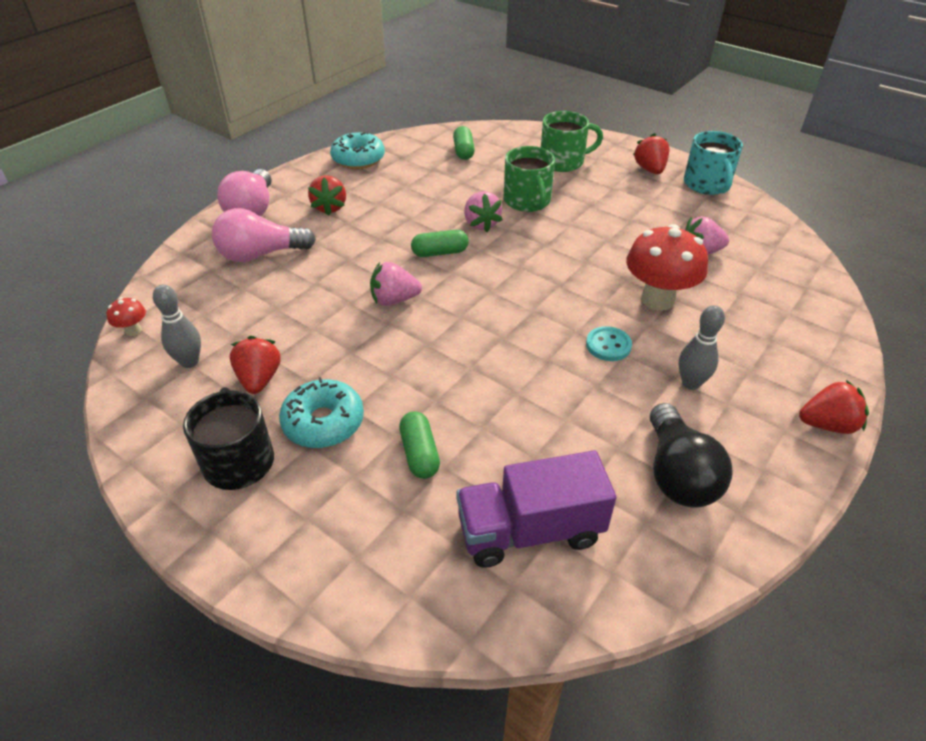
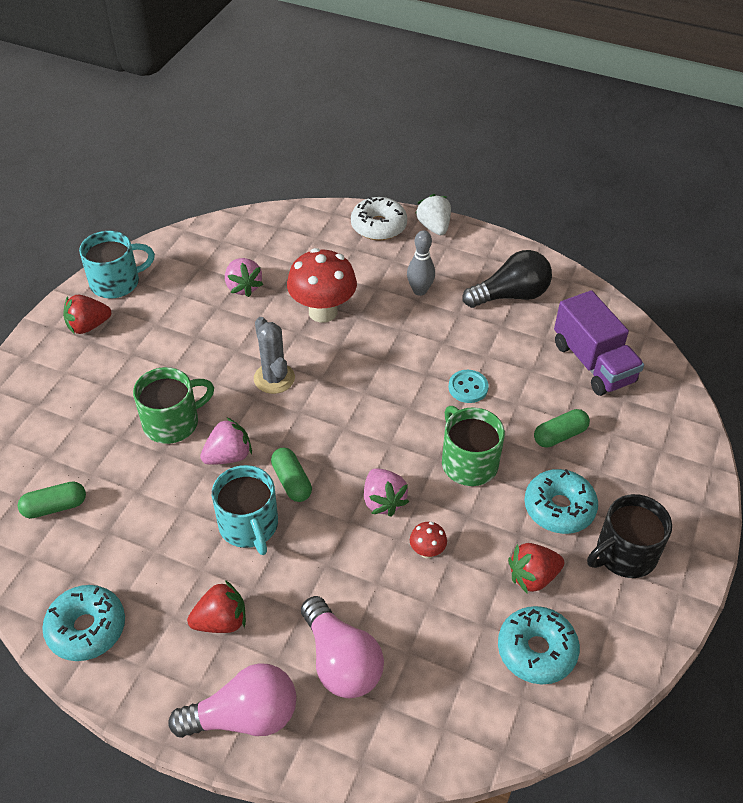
camera: 105 degrees left, 5 degrees up
red mushroom [106,297,146,336] -> red mushroom moved to [410,522,447,559]
grey bowling pin [153,284,201,368] -> turquoise donut [498,606,580,684]
green mug [541,111,603,172] -> green mug moved to [442,406,505,486]
turquoise button [586,326,632,361] -> turquoise button moved to [448,370,489,403]
red strawberry [799,380,869,434] -> white strawberry [415,194,451,235]
none -> turquoise mug [212,465,278,555]
none -> grey cactus [254,317,295,394]
none -> white donut [351,196,407,240]

